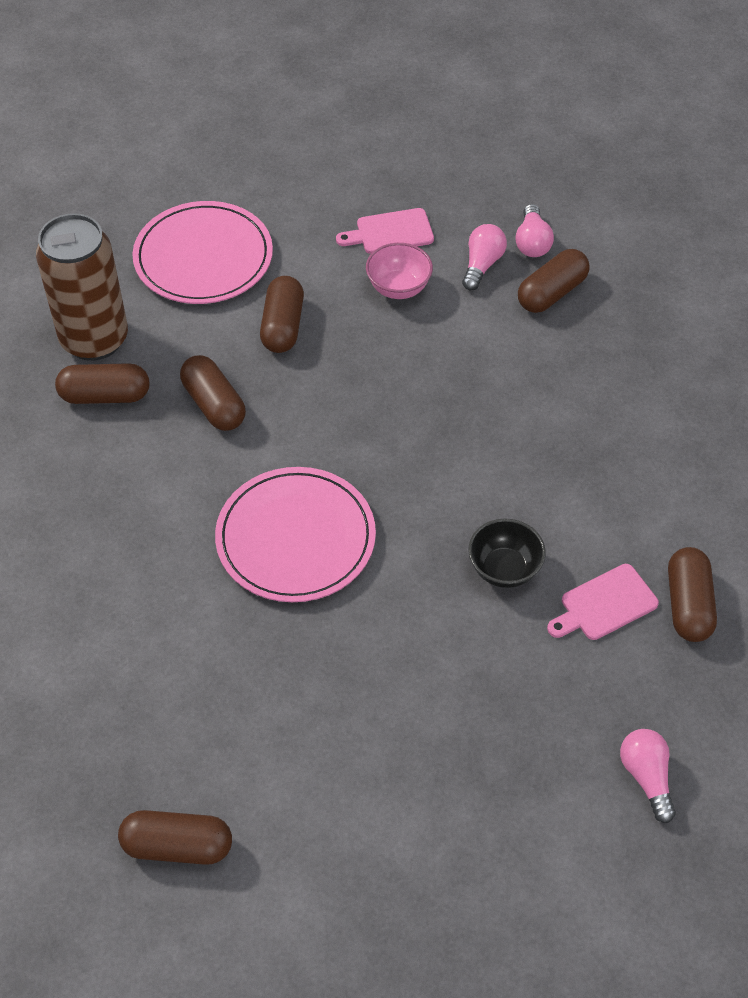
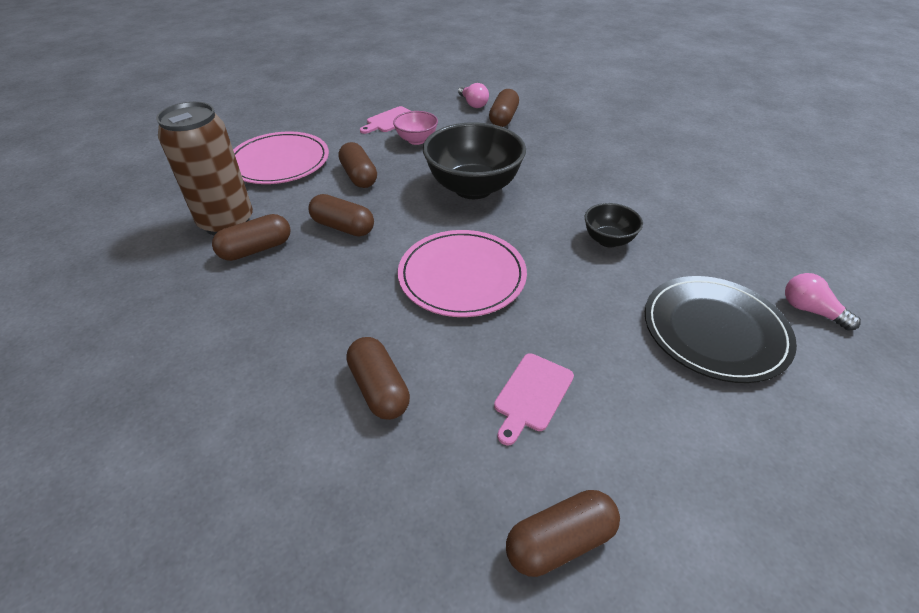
camera: 30 degrees left, 10 degrees down
pink light bulb [462,224,507,290] -> none
pink cutting board [547,564,659,640] -> pink cutting board moved to [494,353,574,445]
brown capsule [668,547,717,642] -> brown capsule moved to [347,337,410,420]
none -> black bowl [423,122,526,199]
none -> black plate [645,276,797,383]

